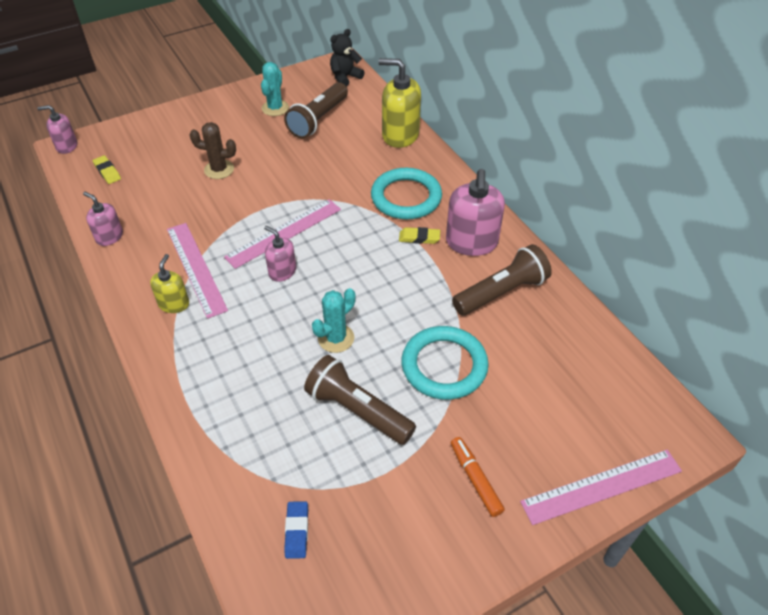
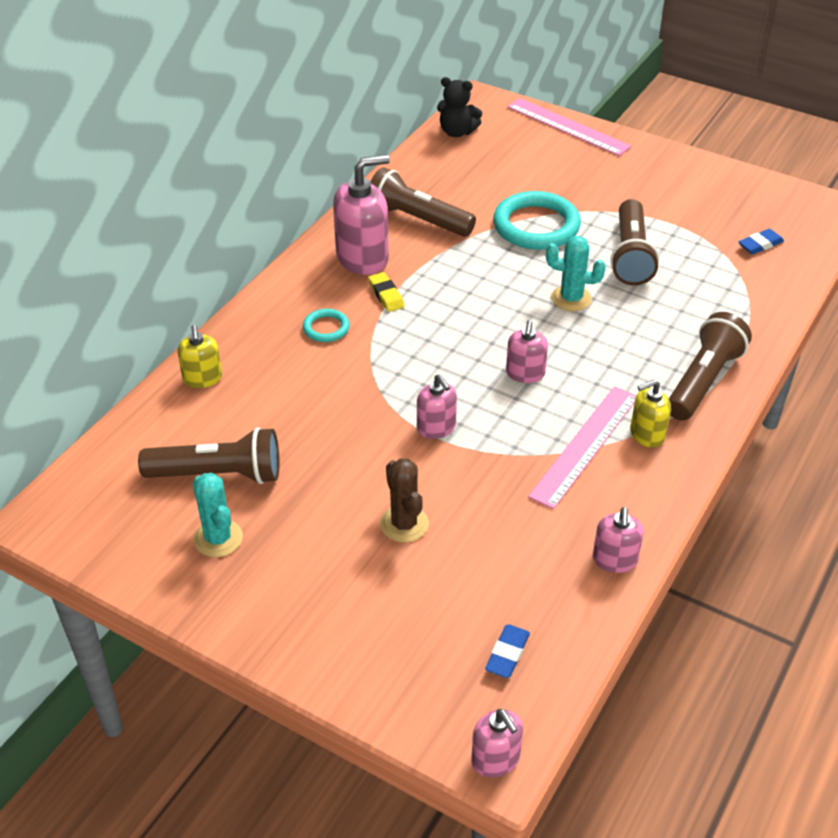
camera: 120 degrees left, 5 degrees down
yellow eraser [92,155,121,184] -> blue eraser [485,624,530,678]
pink ruler [224,199,341,269] -> none
turquoise cactus [261,62,289,116] -> turquoise cactus turned 75 degrees clockwise [192,473,243,557]
black teddy bear [330,29,365,87] -> black teddy bear moved to [437,77,482,137]
turquoise ring [371,168,442,219] -> turquoise ring [303,309,350,342], size x0.49
yellow soap dispenser [378,58,421,148] -> yellow soap dispenser [177,325,222,388], size x0.56
orange marker [451,437,505,517] -> none
none -> pink soap dispenser [417,374,457,439]
none -> brown flashlight [669,312,752,421]

